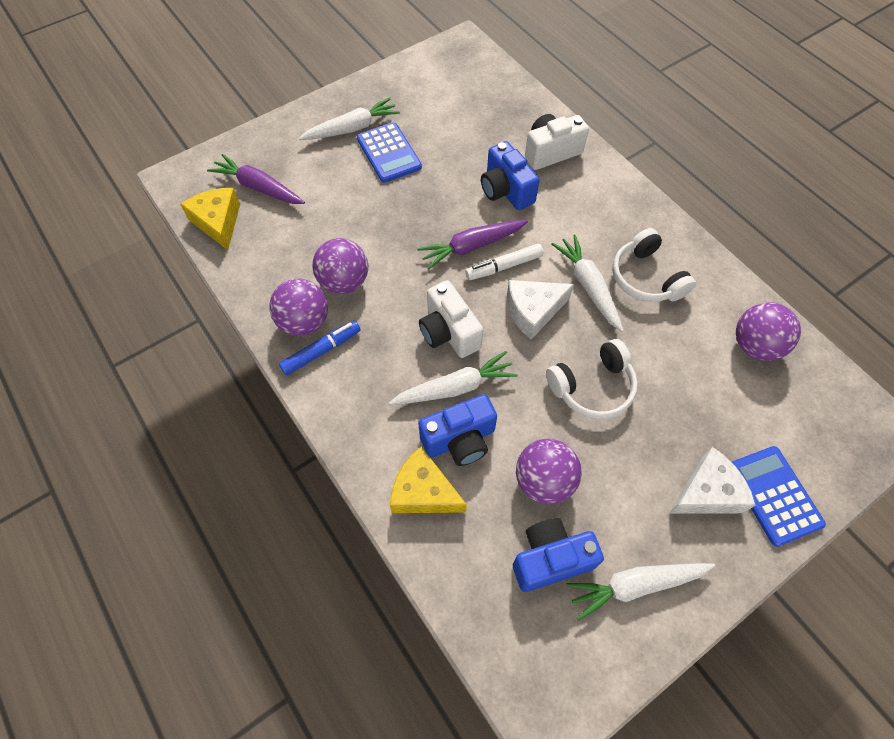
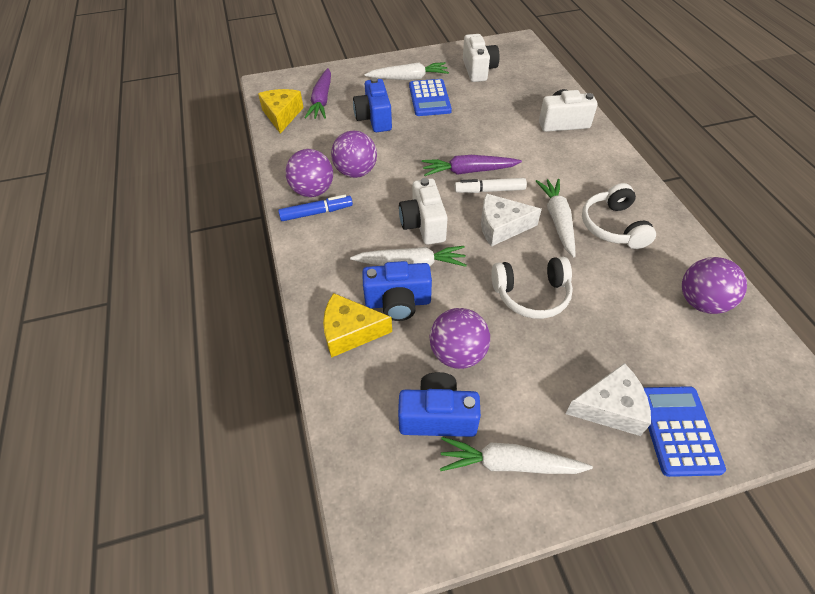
camera: 20 degrees right, 10 degrees down
purple carrot [207,154,305,204] -> purple carrot turned 135 degrees counterclockwise [304,68,331,119]
yellow cheese [390,447,467,513] -> yellow cheese turned 45 degrees counterclockwise [323,293,392,358]
blue camera [481,141,540,210] -> blue camera moved to [353,78,392,132]
none -> white camera [463,34,499,82]

